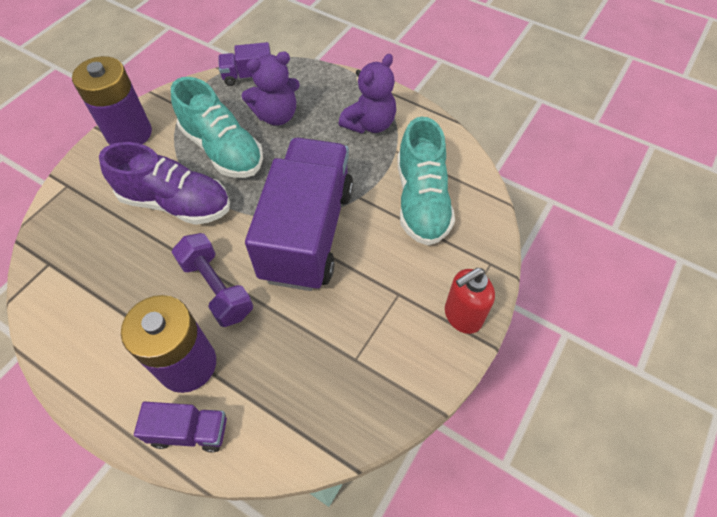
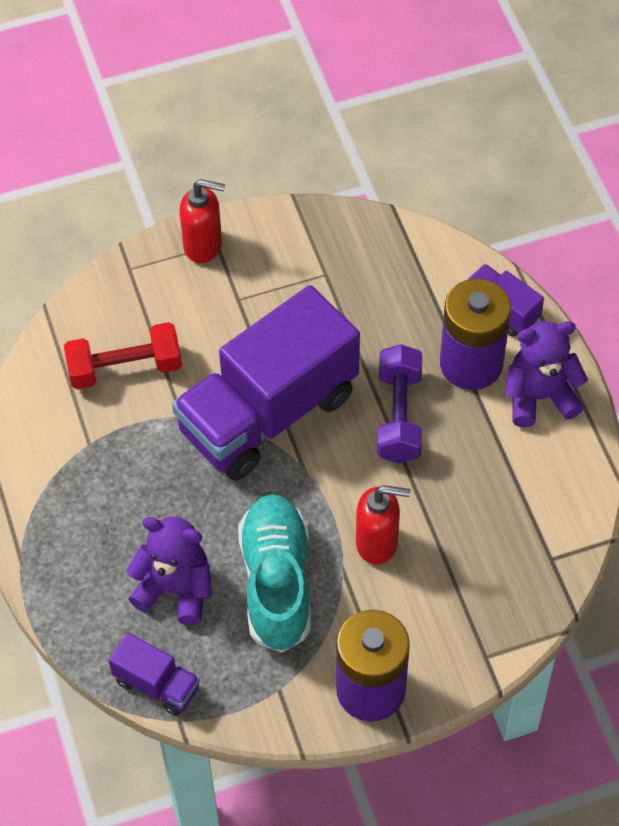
camera: 140 degrees left, 0 degrees up
purple shoe [99,142,230,225] -> red soap dispenser [356,485,410,565]
purple teddy bear [339,54,396,134] -> purple teddy bear moved to [505,321,588,428]
turquoise shoe [397,117,455,245] -> red dumbbell [64,322,182,389]

